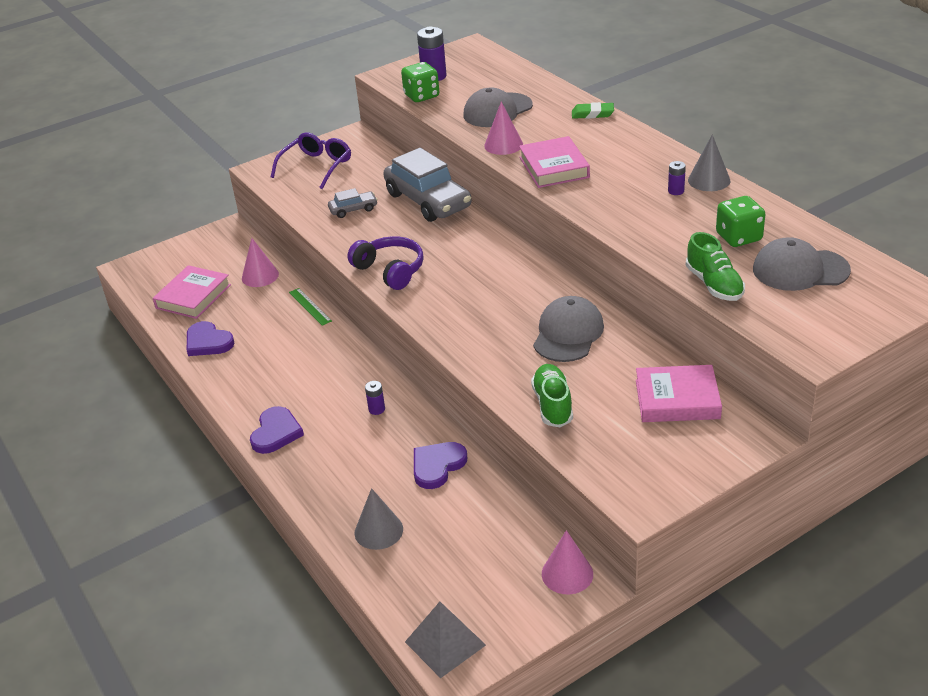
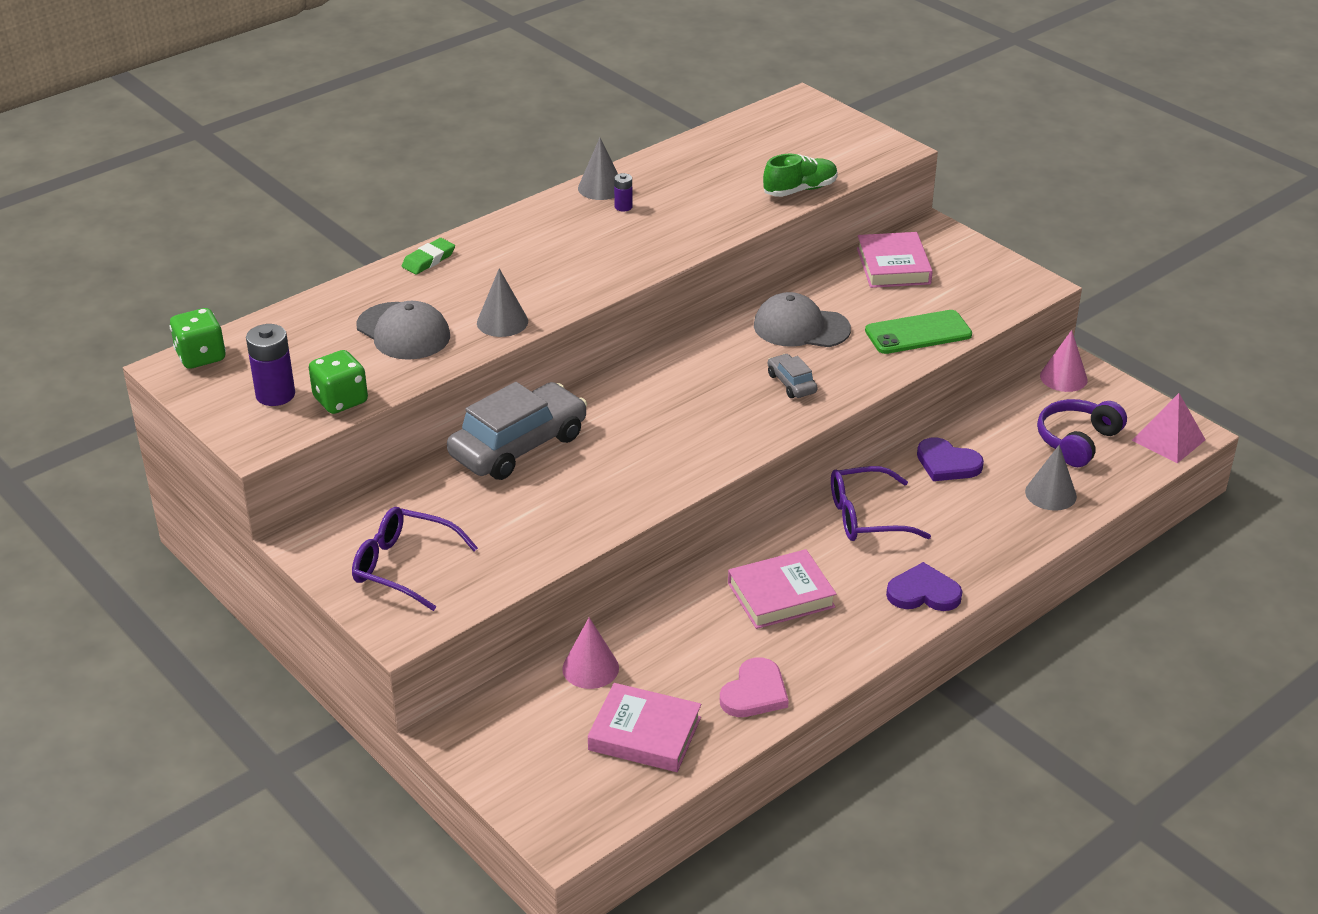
camera: 100 degrees left, 0 degrees up
purple heart [187,321,234,356] -> pink heart [720,657,789,717]
green ruler [289,288,332,326] -> none
grey car [328,188,378,218] -> grey car moved to [768,354,818,398]
purple headphones [348,236,424,290] -> purple headphones moved to [1037,399,1127,467]
purple battery [365,381,385,415] -> purple glasses [831,466,931,541]
grey pyramid [405,602,486,678] -> pink pyramid [1132,393,1206,463]
pink cone [484,102,523,155] -> grey cone [477,269,528,337]
pink book [519,136,590,188] -> pink book moved to [728,549,836,629]
green shoe [531,364,573,427] -> green phone [865,310,972,354]
green eraser [572,102,614,119] -> green eraser turned 45 degrees clockwise [402,238,455,275]
green dice [716,196,765,247] -> green dice moved to [170,308,226,369]
grey cap [753,237,851,291] -> none

